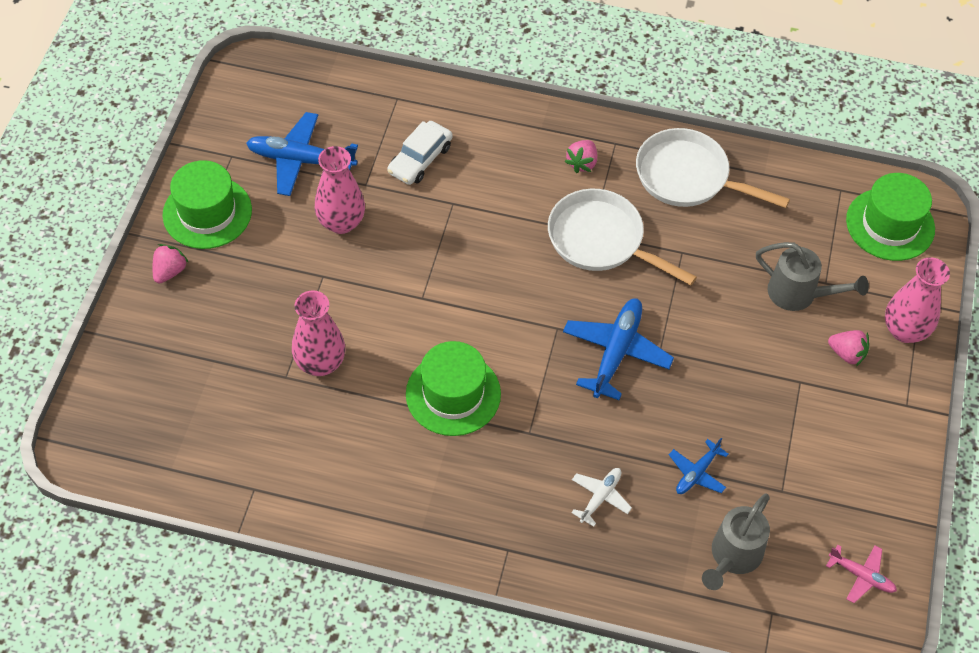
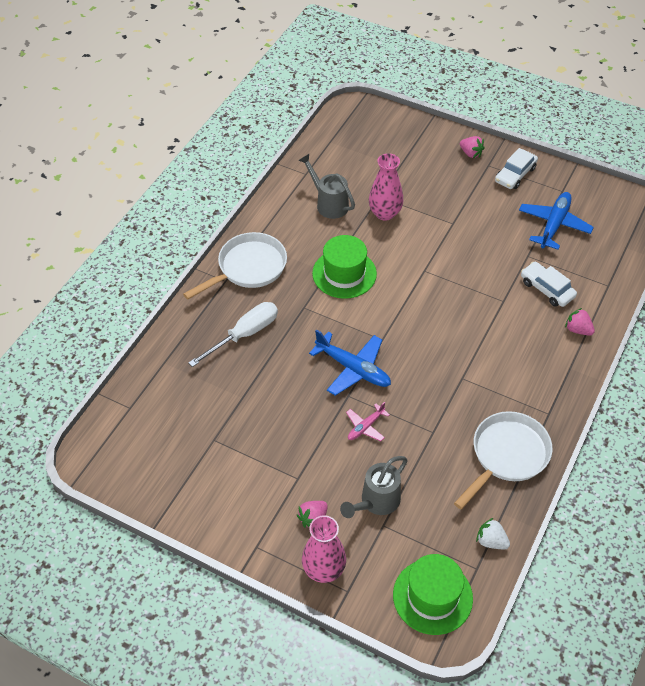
camera: 105 degrees right, 5 degrees down
green hat [163,160,252,249] -> white car [495,148,538,189]
pink vase [315,146,365,234] -> none
white pan [548,189,697,286] -> white pan moved to [183,232,287,300]
pink strawberry [565,140,597,173] -> pink strawberry moved to [565,308,595,336]
white plane [571,468,632,527] -> white screwdriver [188,302,278,367]
blue plane [669,438,728,494] -> none
grey watering can [702,493,770,590] -> grey watering can moved to [299,154,355,219]
pink plane [826,545,897,603] -> pink plane moved to [346,402,390,441]
none -> white strawberry [476,518,510,549]

